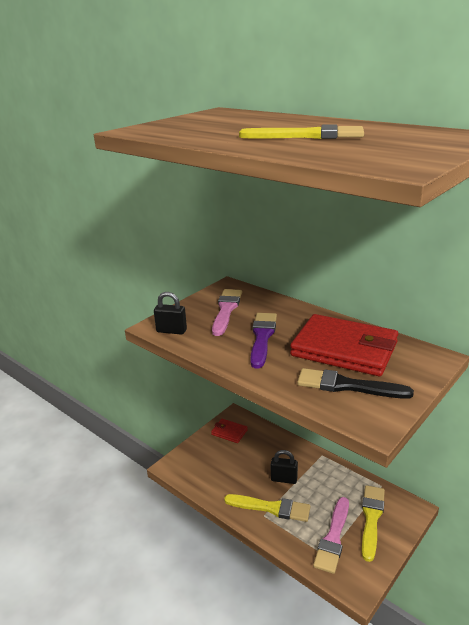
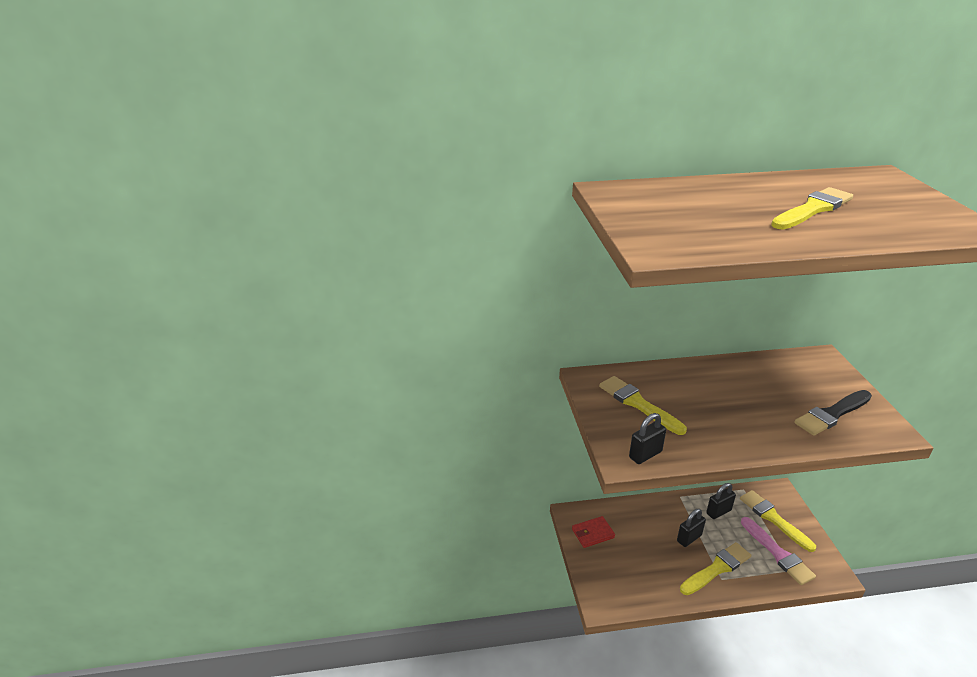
camera: 50 degrees left, 5 degrees up
pink brush [212,289,242,336] -> yellow brush [599,376,687,435]
purple brush [250,313,277,369] -> none
red wallet [290,314,398,376] -> none
none -> black padlock [706,483,736,519]

